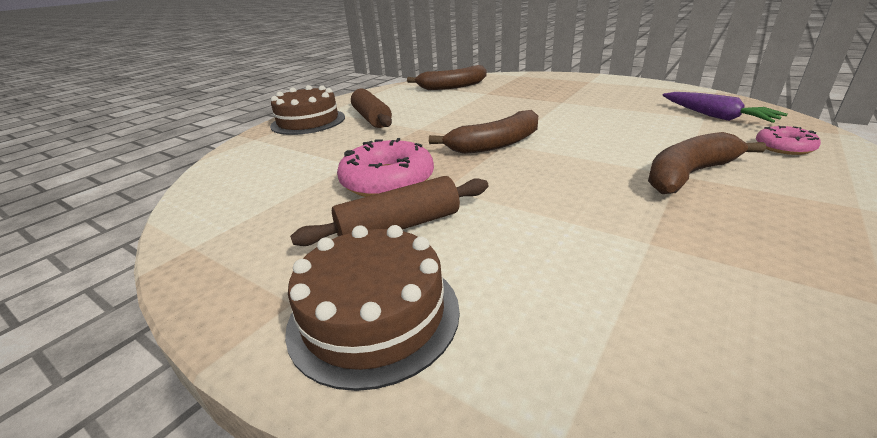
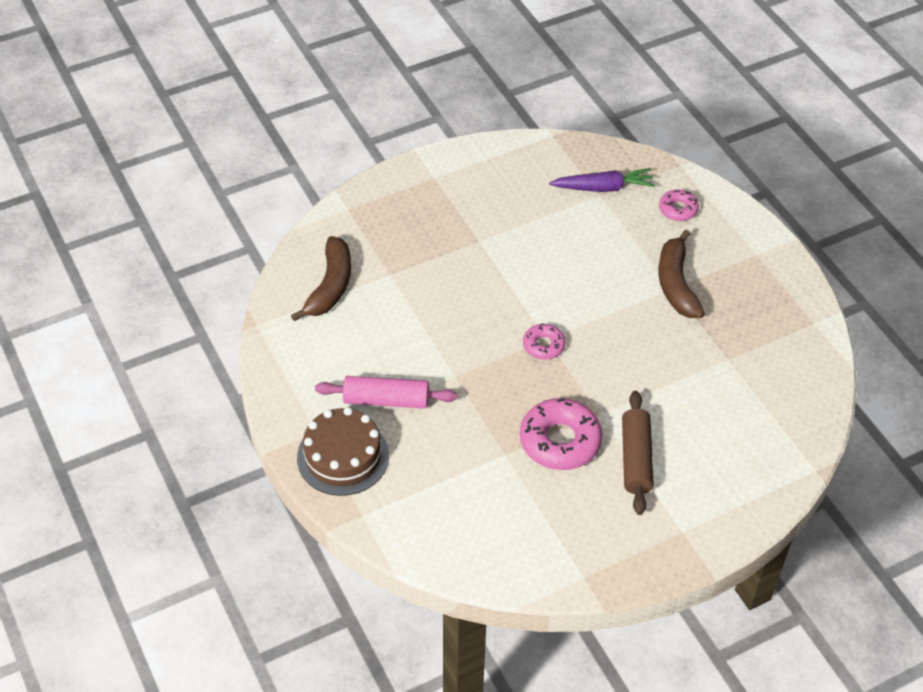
camera: 65 degrees left, 20 degrees up
brown cake [285,225,460,391] -> none
brown rolling pin [351,89,392,128] -> pink rolling pin [315,376,457,408]
brown banana [429,110,538,154] -> pink donut [523,323,566,359]

